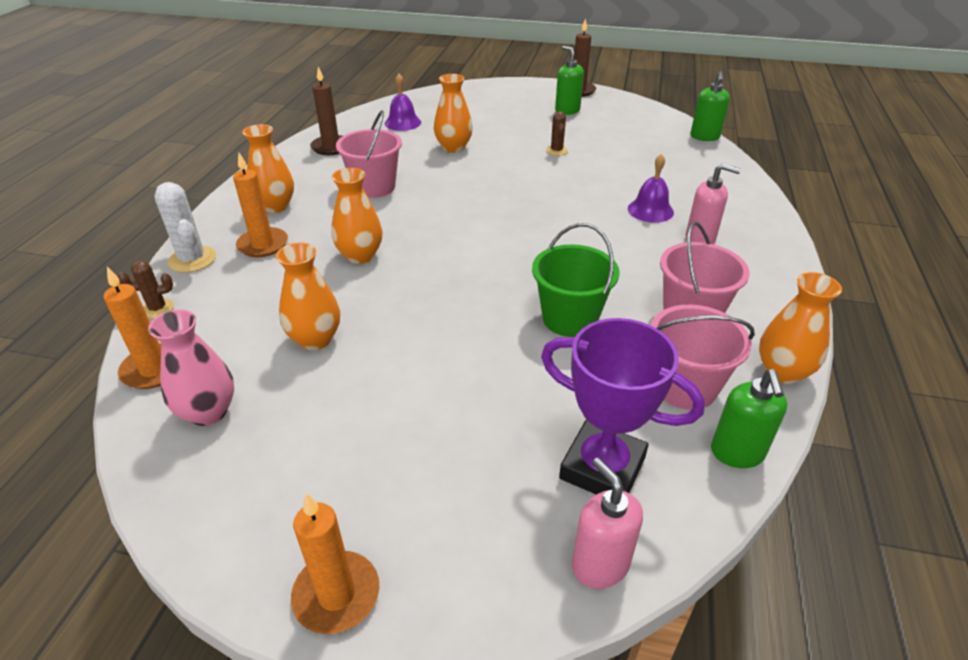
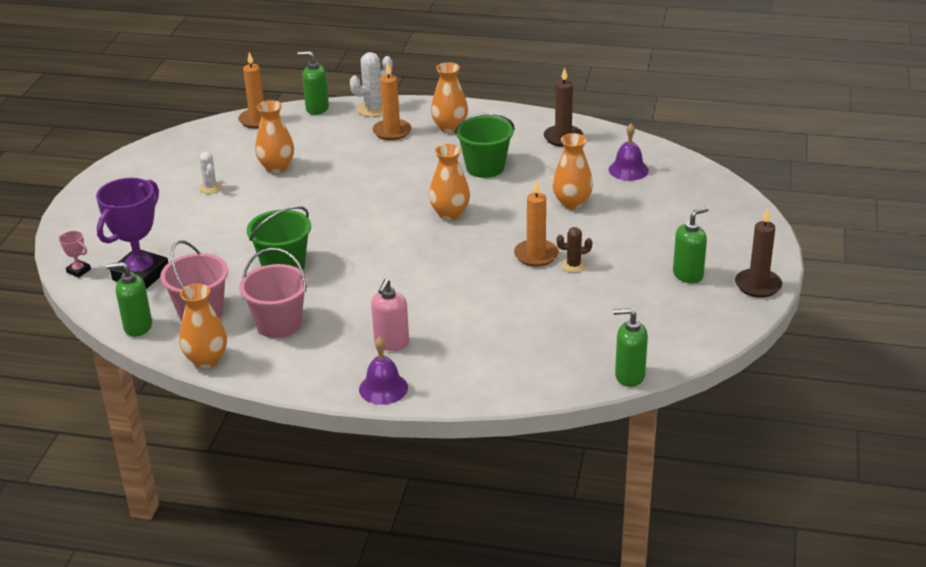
camera: 90 degrees right, 5 degrees down
brown cactus [118,261,174,318] -> green soap dispenser [297,51,329,115]
pink vase [148,309,234,426] -> none
orange candle [291,493,380,634] -> orange candle moved to [514,180,559,267]
orange vase [331,168,383,264] -> orange vase moved to [429,144,470,220]
pink bucket [336,110,402,198] -> green bucket [455,113,515,178]
pink soap dispenser [572,457,643,589] -> pink trophy [59,231,91,278]
purple bell [628,154,674,223] -> purple bell moved to [359,337,408,405]
none -> white cactus [199,152,222,194]

